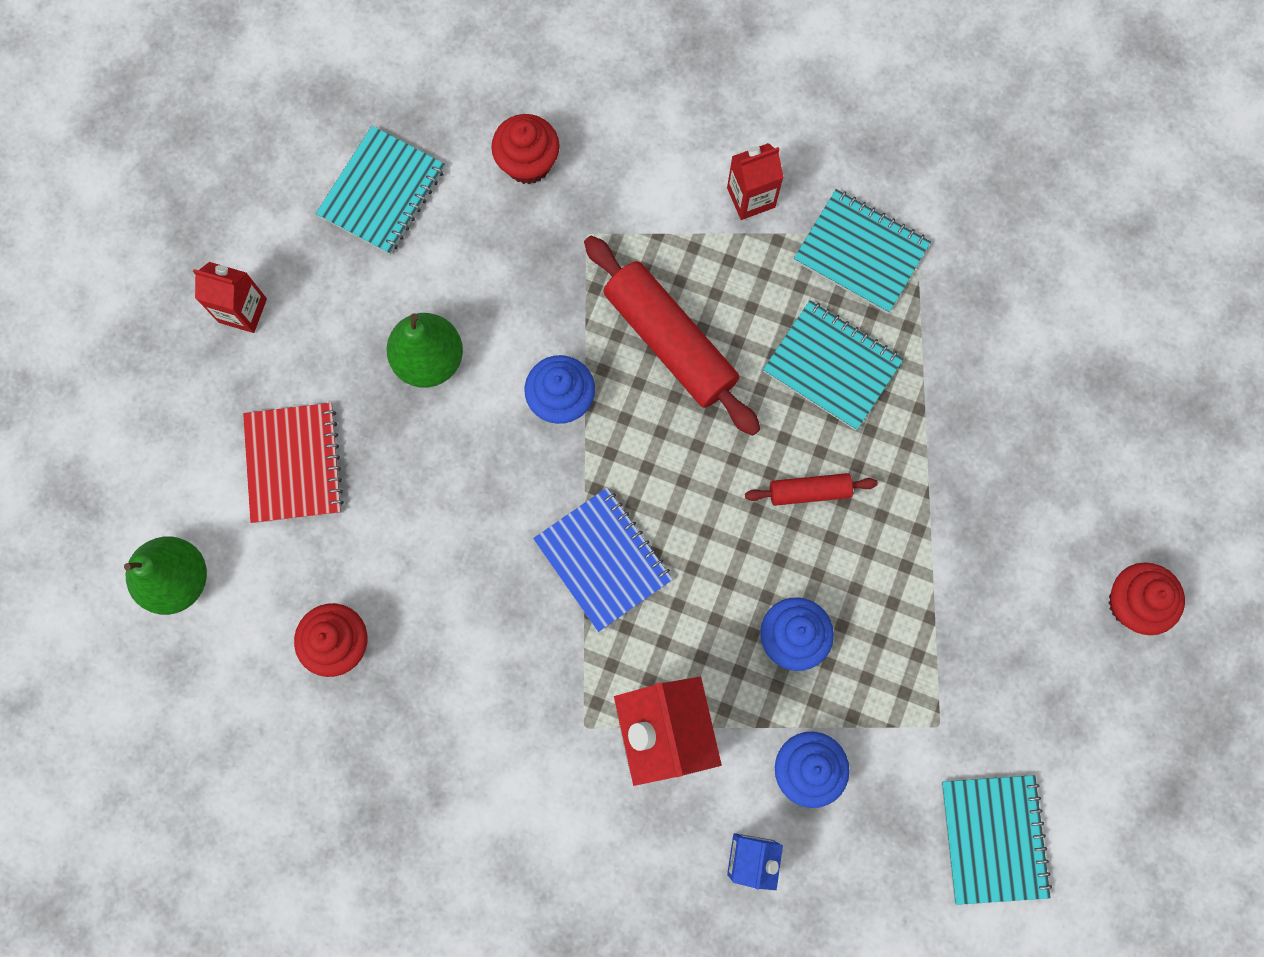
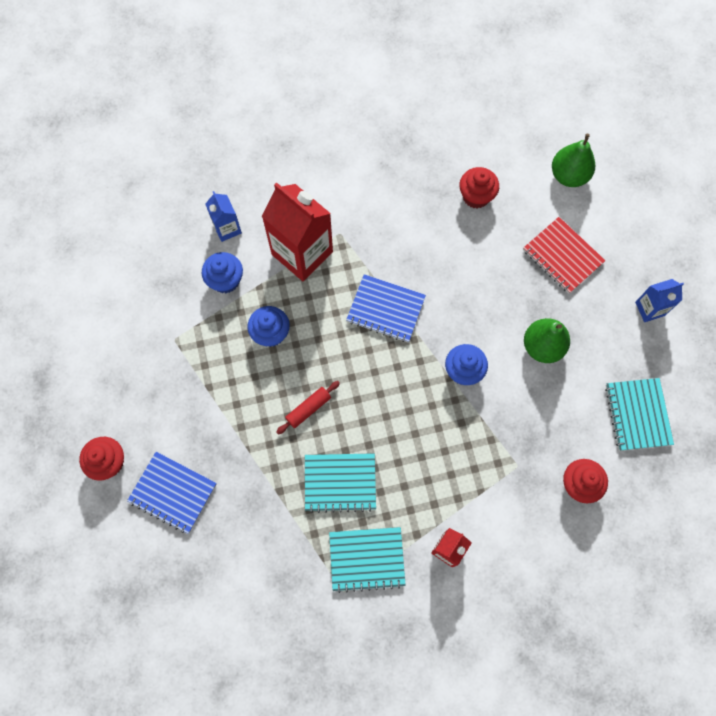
camera: 145 degrees right, 5 degrees down
red carton [193,262,267,333] -> blue carton [635,279,684,322]
red rolling pin [584,236,760,436] -> none
turquoise notebook [941,775,1052,905] -> none
none -> blue notebook [127,452,216,534]

